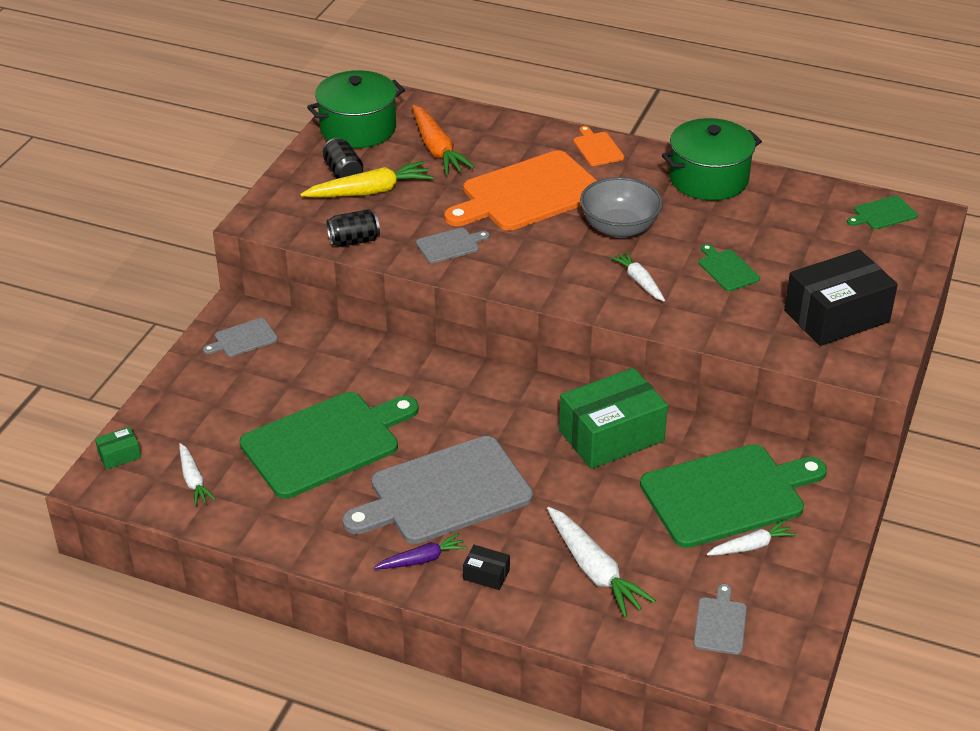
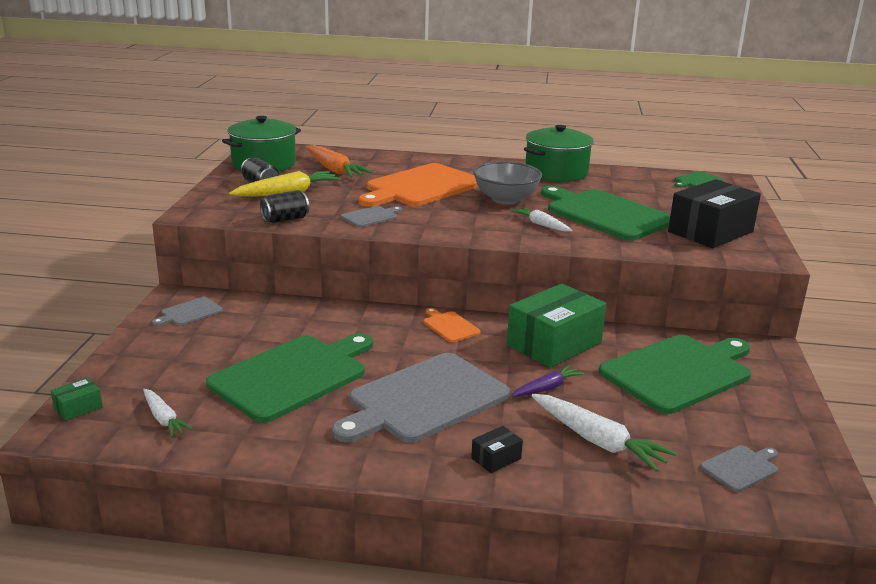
camera: 15 degrees left, 15 degrees down
purple carrot [373,533,468,569] -> purple carrot moved to [511,365,584,397]
black box [463,545,510,590] -> black box turned 45 degrees counterclockwise [471,426,523,473]
orange cutting board [573,126,624,166] -> orange cutting board moved to [424,308,481,342]
grey cutting board [693,584,747,655] -> grey cutting board turned 60 degrees clockwise [700,445,778,492]
green cutting board [699,244,760,291] -> green cutting board [541,186,671,241], size x2.31
white carrot [707,520,797,556] -> none

